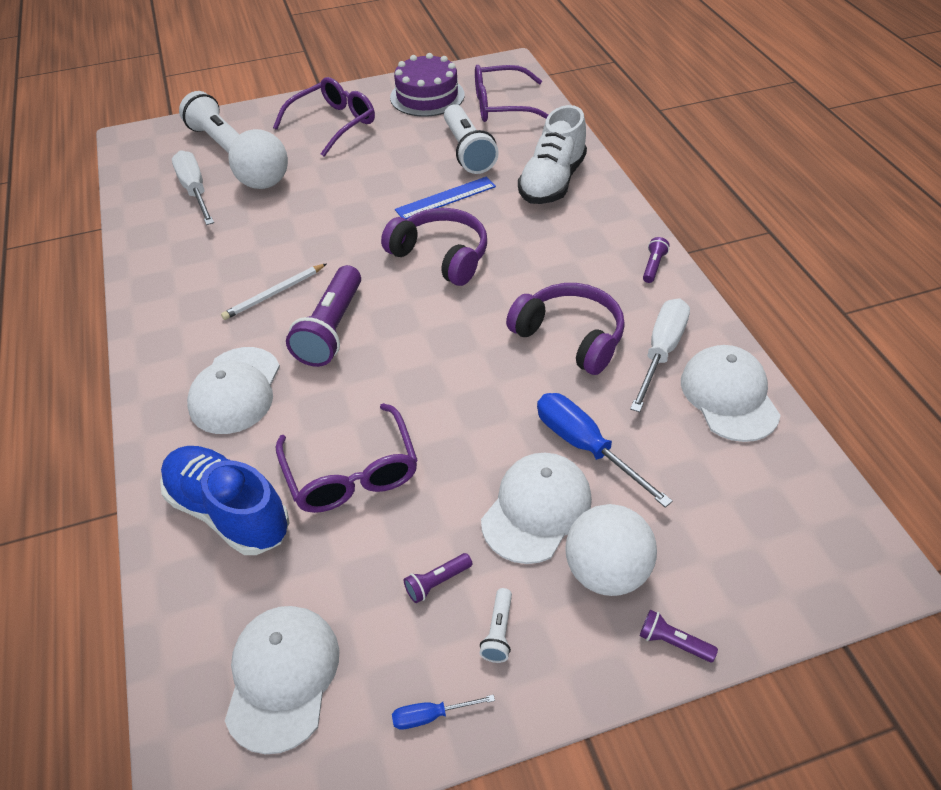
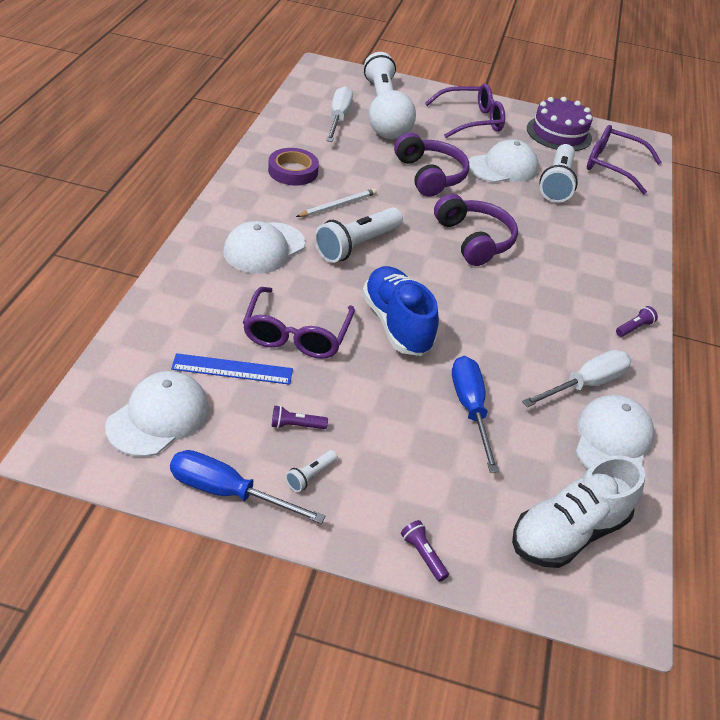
camera: 25 degrees right, 5 degrees down
blue shoe [160,446,290,555] -> blue shoe moved to [362,266,439,356]
white pencil [221,263,327,320] -> white pencil turned 150 degrees clockwise [296,188,377,217]
purple flashlight [286,265,361,367] -> white flashlight [314,207,403,263]
blue screwdriver [392,695,495,729] -> blue screwdriver [170,450,326,524], size x2.05
blue ruler [395,177,496,219] -> blue ruler moved to [171,353,293,385]
white cap [481,453,592,564] -> white cap moved to [469,139,539,183]
purple headphones [506,283,625,375] -> purple headphones moved to [394,132,469,197]
white shoe [518,105,587,204] -> white shoe moved to [512,455,645,568]
white ball [565,504,657,596] -> none
none -> purple tape [268,148,319,186]

